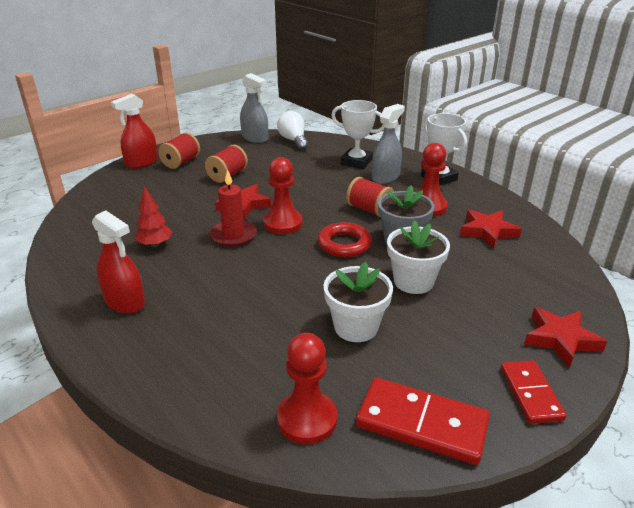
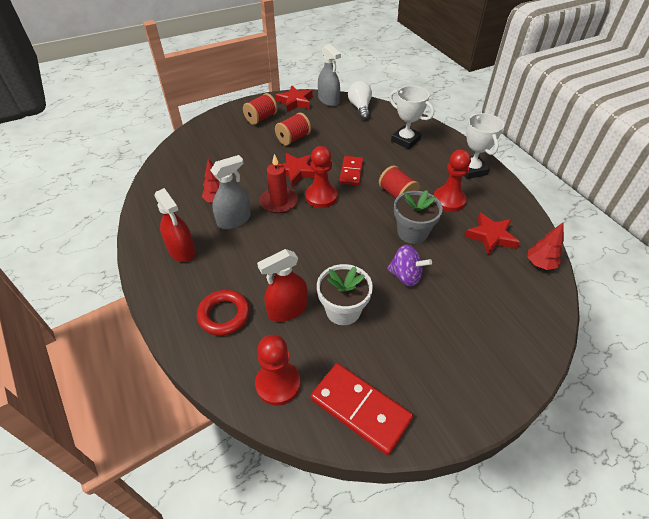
camera: 15 degrees right, 15 degrees up
red spray bottle [111,94,158,169] -> red spray bottle moved to [257,249,308,322]
red ring [318,222,372,257] -> red ring moved to [197,290,250,336]
grey spray bottle [372,104,405,184] -> grey spray bottle moved to [210,155,251,229]
white flower pot [387,220,450,294] -> purple spinning top [387,245,432,286]
red domino [501,360,567,424] -> red domino moved to [339,156,363,185]
red star [524,307,607,368] -> red star moved to [275,86,313,112]
none -> red tree [528,222,564,270]

